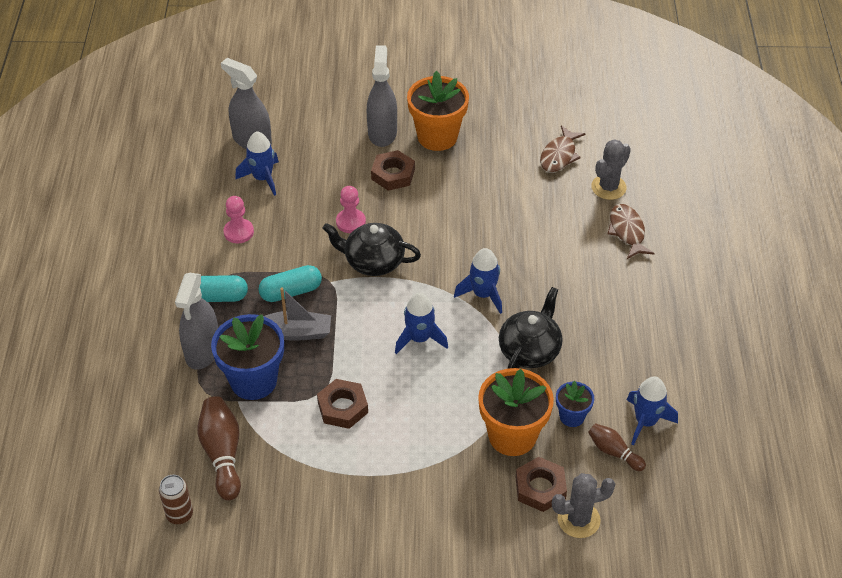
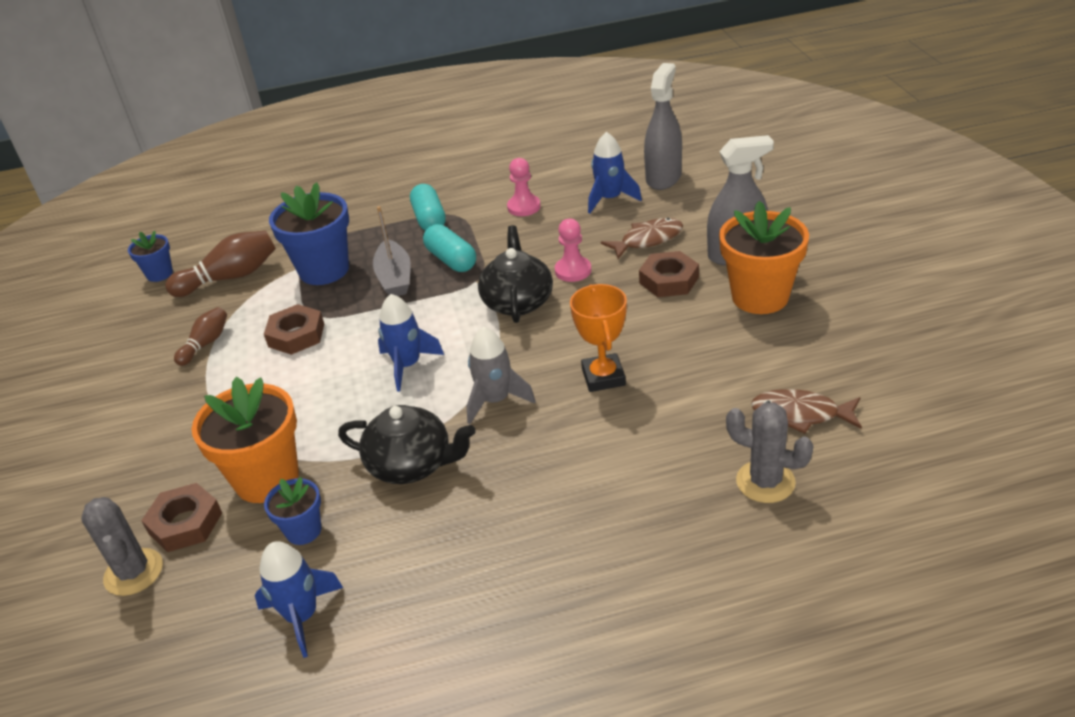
camera: 80 degrees right, 10 degrees down
brown can [159,475,193,524] -> blue flower pot [128,231,173,282]
grey spray bottle [175,273,218,370] -> none
blue rocket [454,248,502,314] -> grey rocket [466,327,536,424]
brown bowling pin [588,423,646,471] -> brown bowling pin moved to [174,307,227,366]
brown fish [607,204,655,259] -> brown fish moved to [601,218,683,259]
none -> orange trophy [570,284,627,392]

